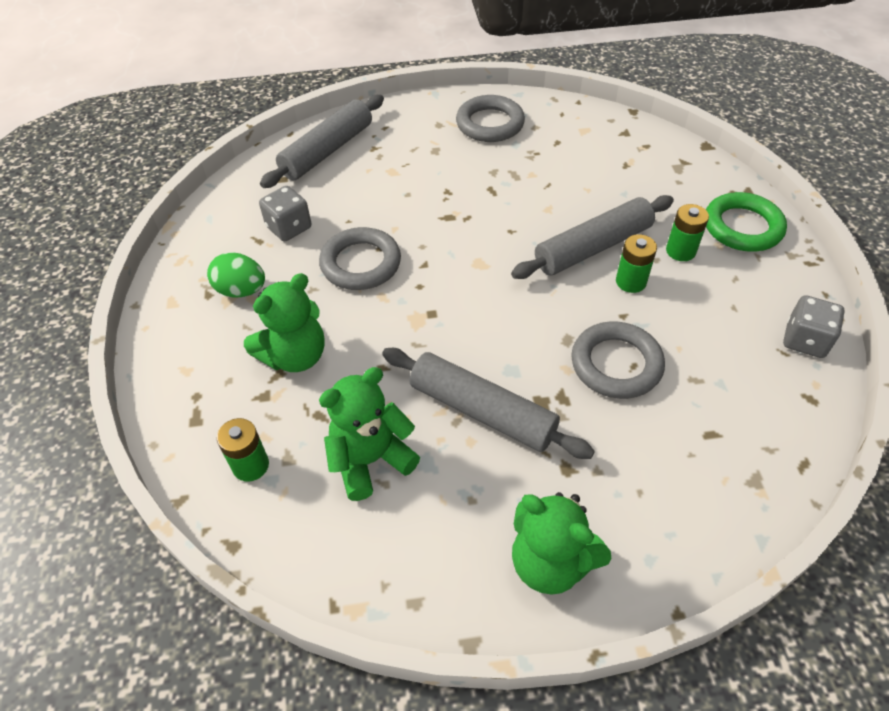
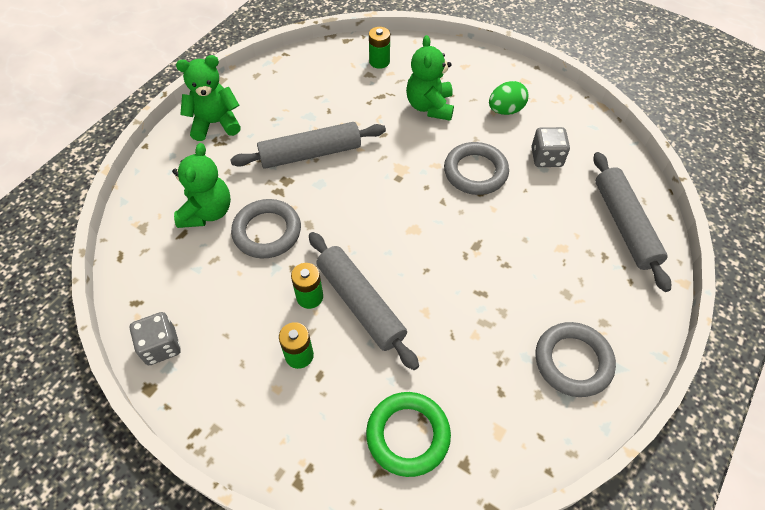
camera: 130 degrees right, 5 degrees up
green teddy bear [319,367,420,501] -> green teddy bear moved to [172,143,231,228]
grey rolling pin [511,195,674,279] -> grey rolling pin turned 45 degrees counterclockwise [309,232,419,370]
green ring [706,192,787,251] -> green ring moved to [366,392,451,477]

